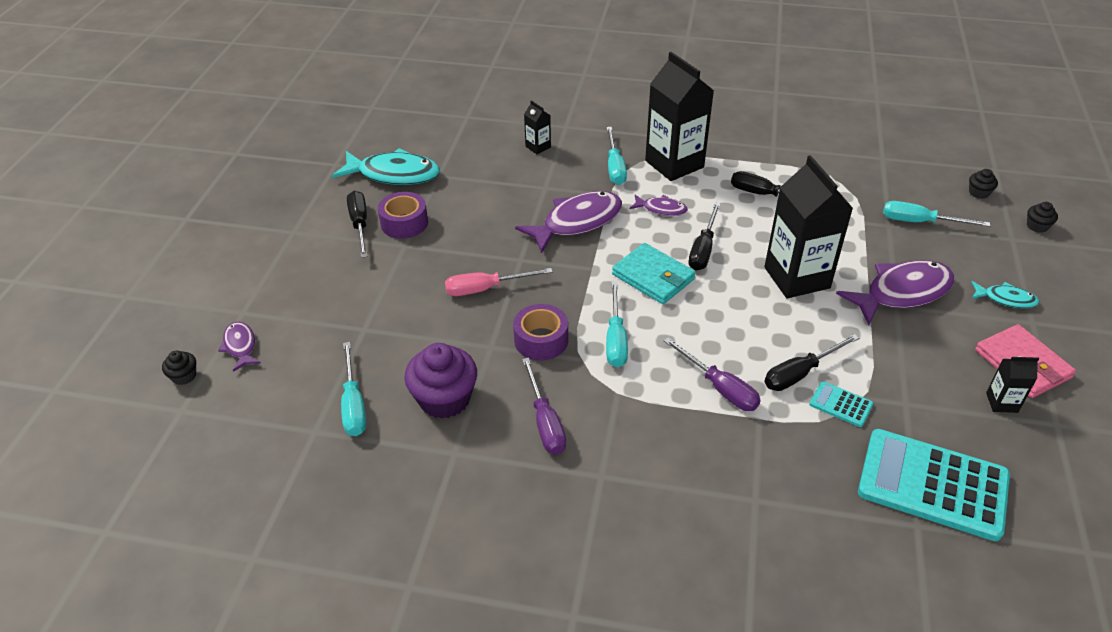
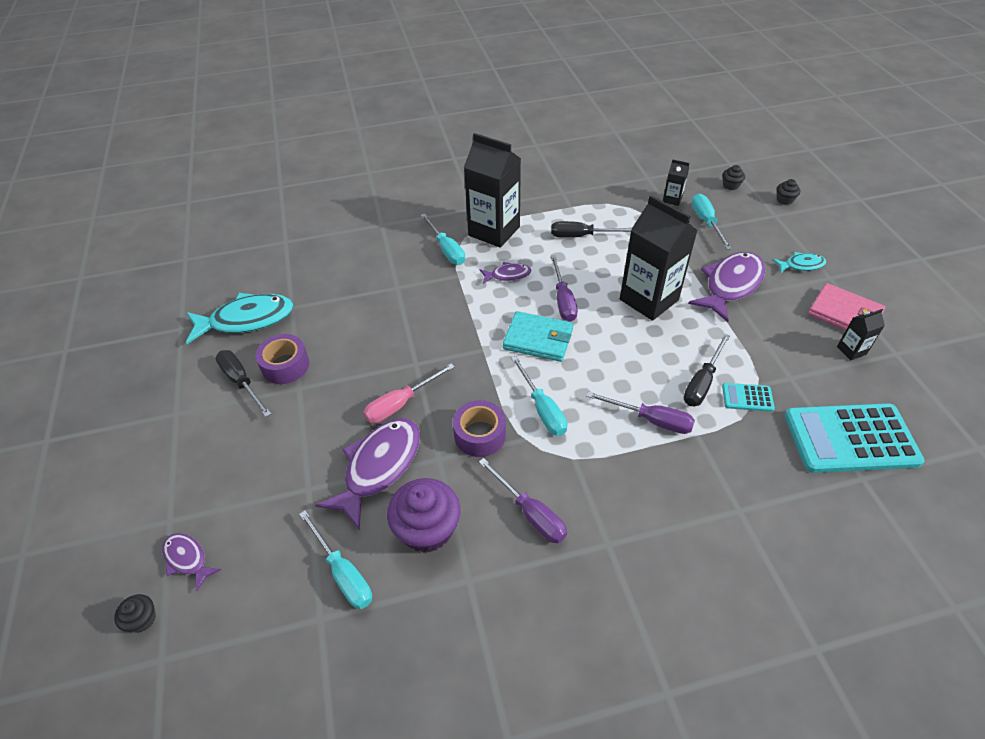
camera: 25 degrees left, 5 degrees up
purple fish [515,191,622,254] -> purple fish moved to [315,418,420,530]
black carton [524,100,551,154] -> black carton moved to [663,159,689,206]
black screwdriver [689,202,721,271] -> purple screwdriver [551,255,578,322]
turquoise screwdriver [883,201,990,227] -> turquoise screwdriver turned 90 degrees clockwise [692,194,732,250]

